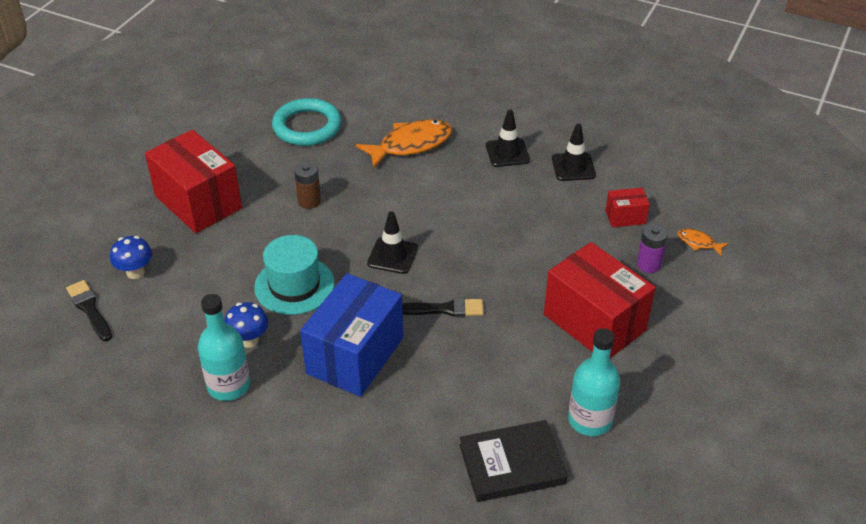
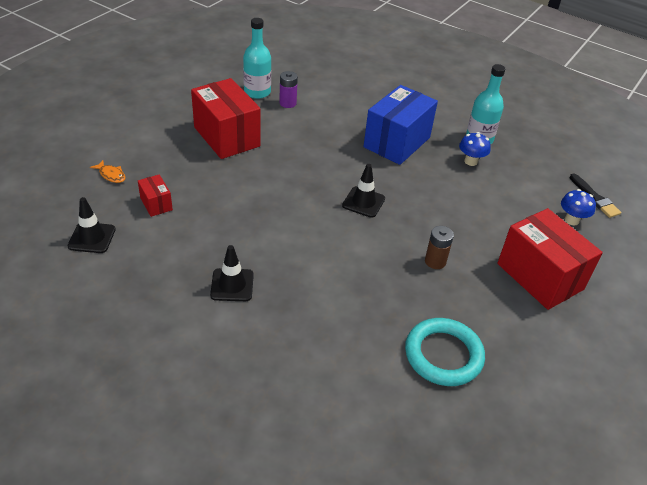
camera: 175 degrees left, 0 degrees up
turquoise hat [254,235,335,315] -> none
orange fish [356,119,452,168] -> none
black brush [402,298,484,317] -> none
black book [459,420,568,502] -> none
black traffic cone [552,124,596,181] -> black traffic cone moved to [68,197,116,253]
red box [605,188,650,227] -> red box turned 60 degrees clockwise [138,174,173,217]
purple battery [637,224,668,273] -> purple battery moved to [279,71,298,108]

